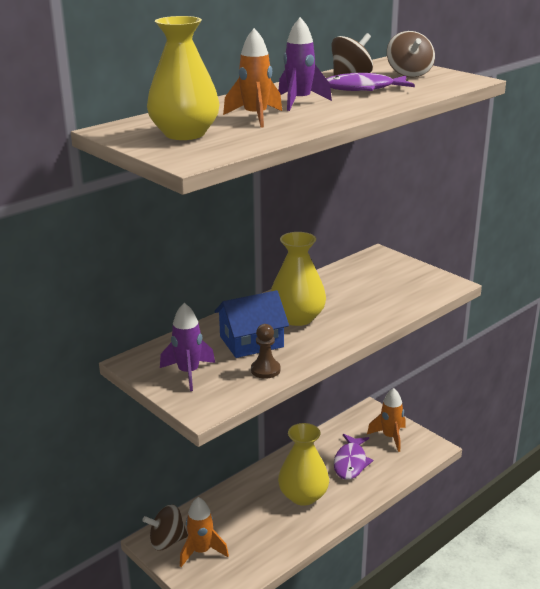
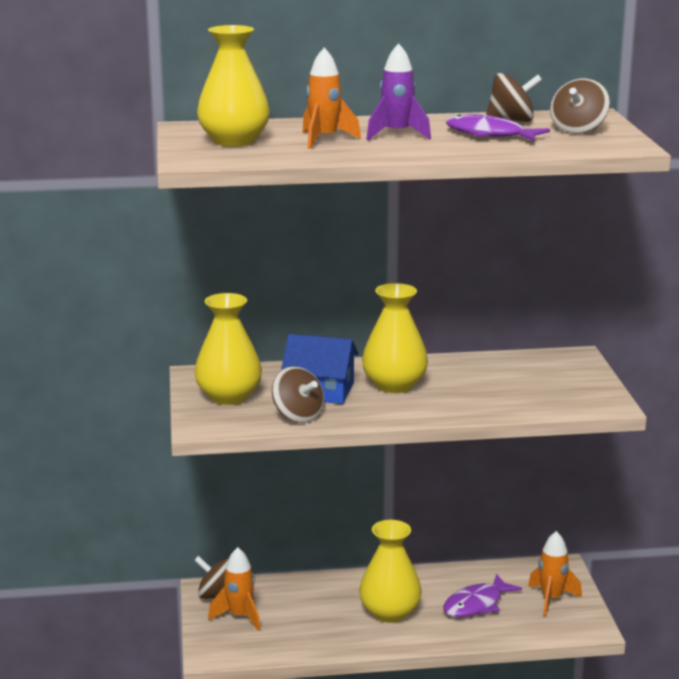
camera: 35 degrees right, 5 degrees down
purple rocket [160,303,215,391] -> yellow vase [194,293,262,405]
brown pawn [251,324,281,379] -> brown spinning top [272,366,324,423]

